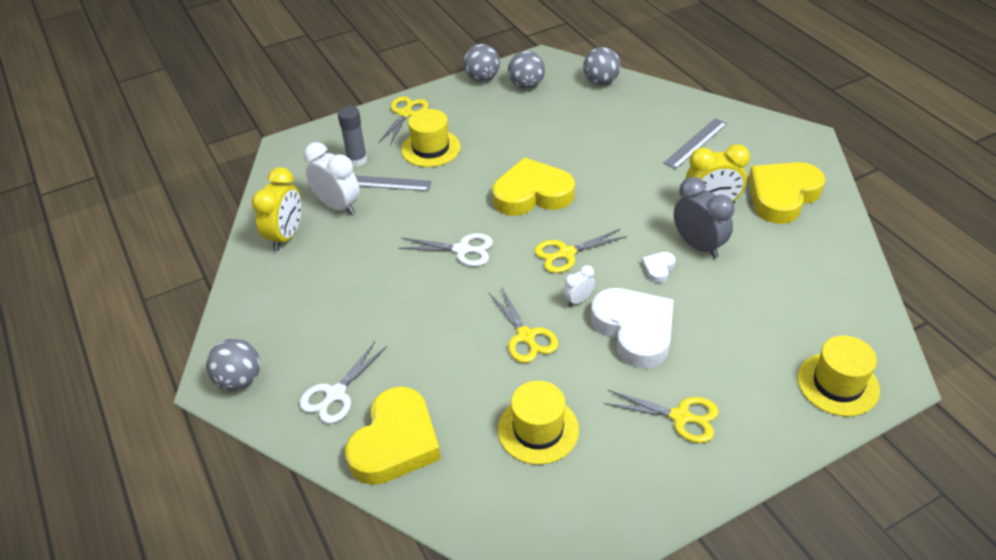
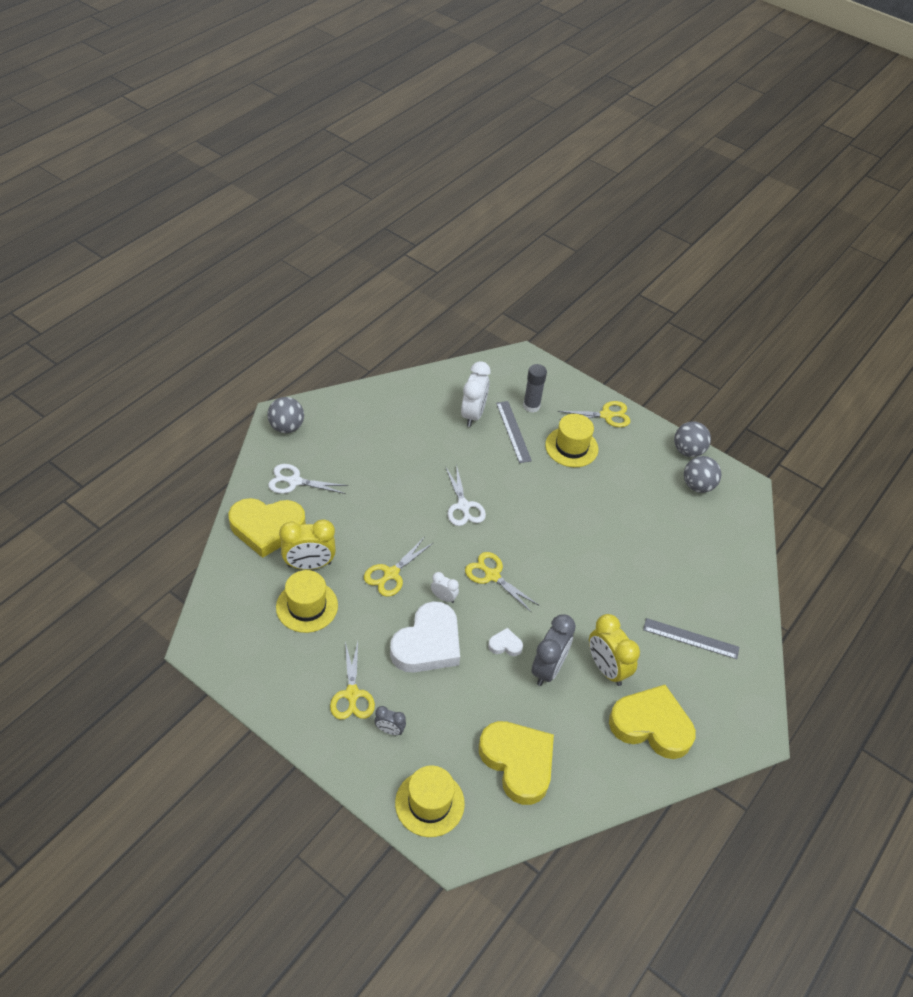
camera: 60 degrees right, 5 degrees up
yellow clock [252,167,301,251] -> yellow clock moved to [279,520,336,570]
yellow heart [492,157,575,216] -> yellow heart moved to [479,721,554,805]
grey ball [583,47,621,85] -> none
none -> grey clock [375,706,406,735]

